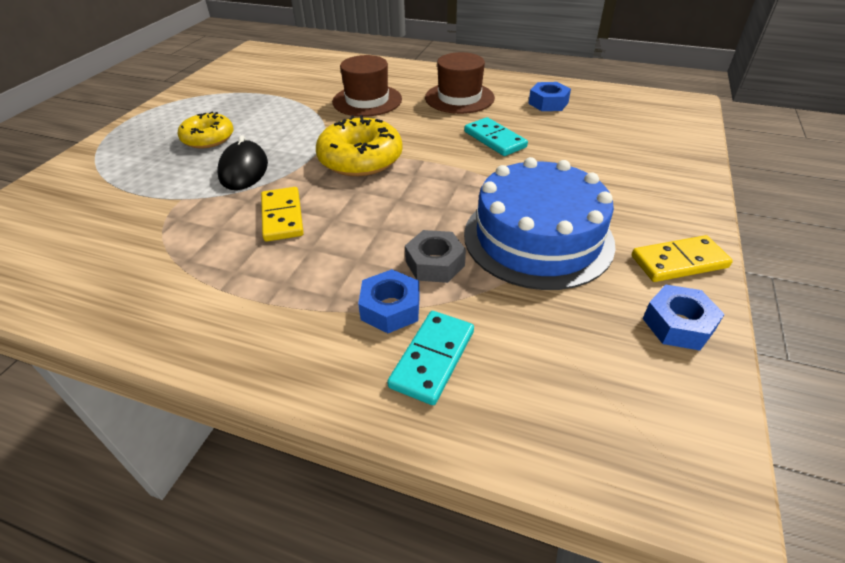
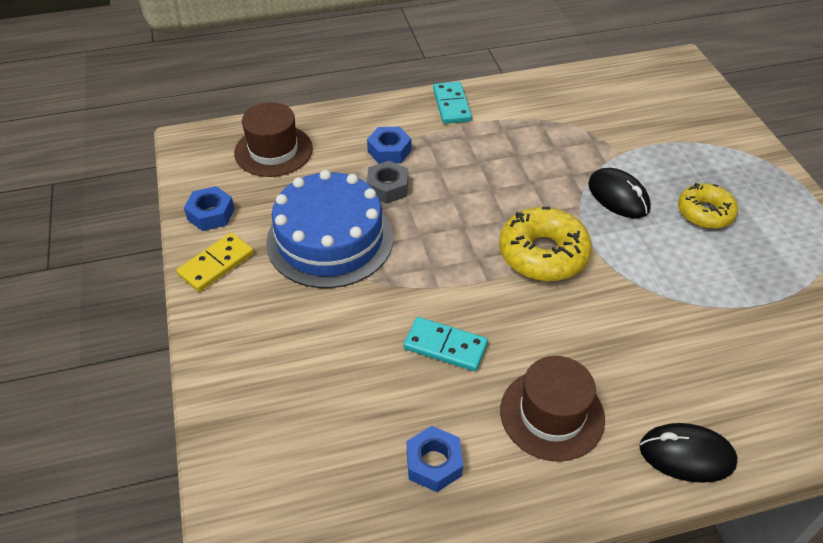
camera: 145 degrees right, 5 degrees up
yellow domino [261,187,304,242] -> none
brown hat [332,55,402,117] -> brown hat moved to [234,102,313,177]
turquoise domino [387,311,474,405] -> turquoise domino moved to [433,82,472,124]
none -> black mouse [639,423,738,483]

